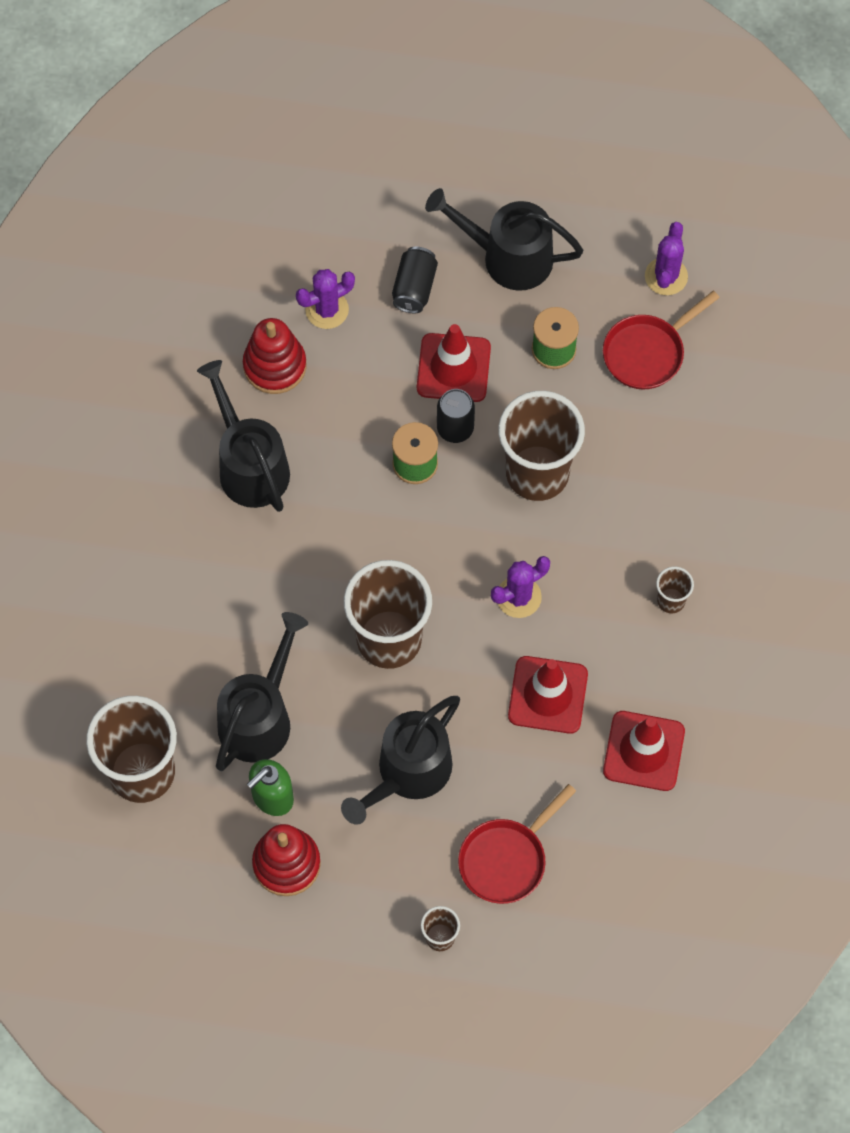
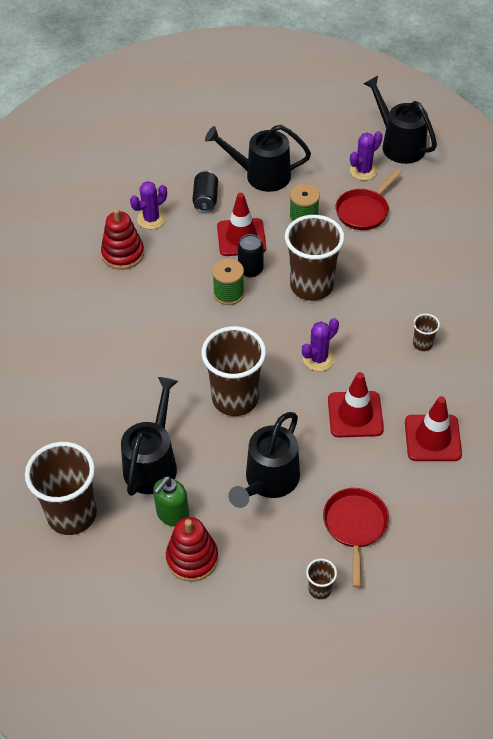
camera: 10 degrees left, 15 degrees down
black watering can [197,360,290,512] -> black watering can moved to [364,76,437,164]
red pan [458,784,576,904] -> red pan turned 150 degrees clockwise [323,488,389,588]
purple cactus [645,222,688,295] -> purple cactus turned 45 degrees clockwise [350,131,383,180]

